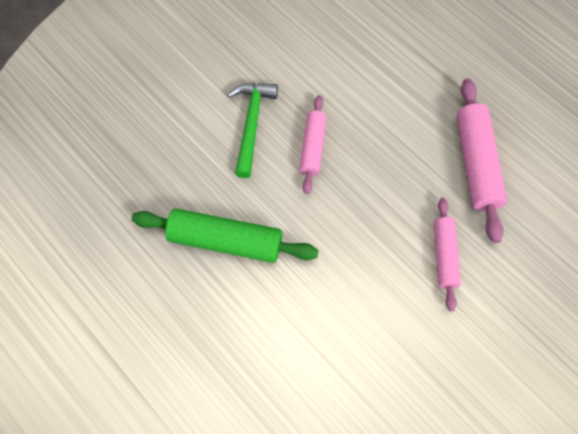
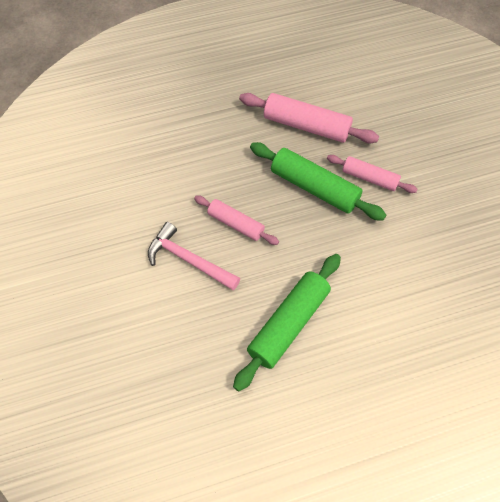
camera: 65 degrees left, 5 degrees down
green hammer [227,83,278,178] -> pink hammer [148,222,241,291]
none -> green rolling pin [250,142,386,221]

